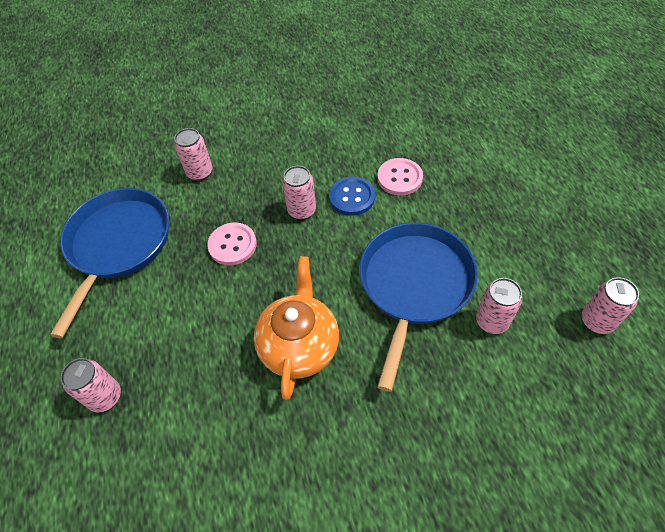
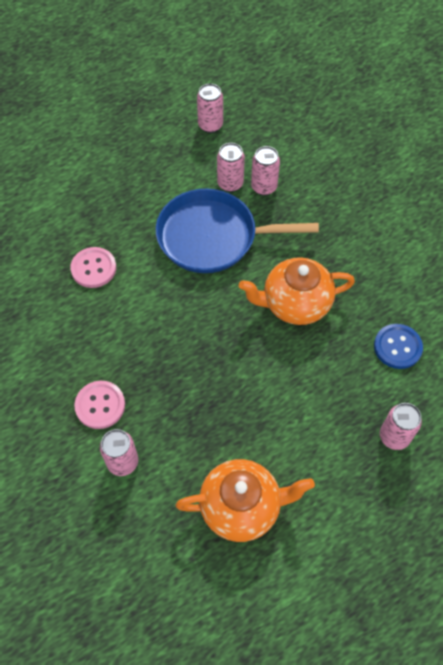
camera: 110 degrees left, 5 degrees up
blue pan [50,188,169,338] -> orange teapot [176,459,315,542]
pink button [207,222,257,265] -> pink button moved to [74,381,125,429]
pink can [282,166,316,220] -> pink can moved to [251,146,280,196]
blue button [329,176,375,216] -> blue button moved to [374,324,423,369]

